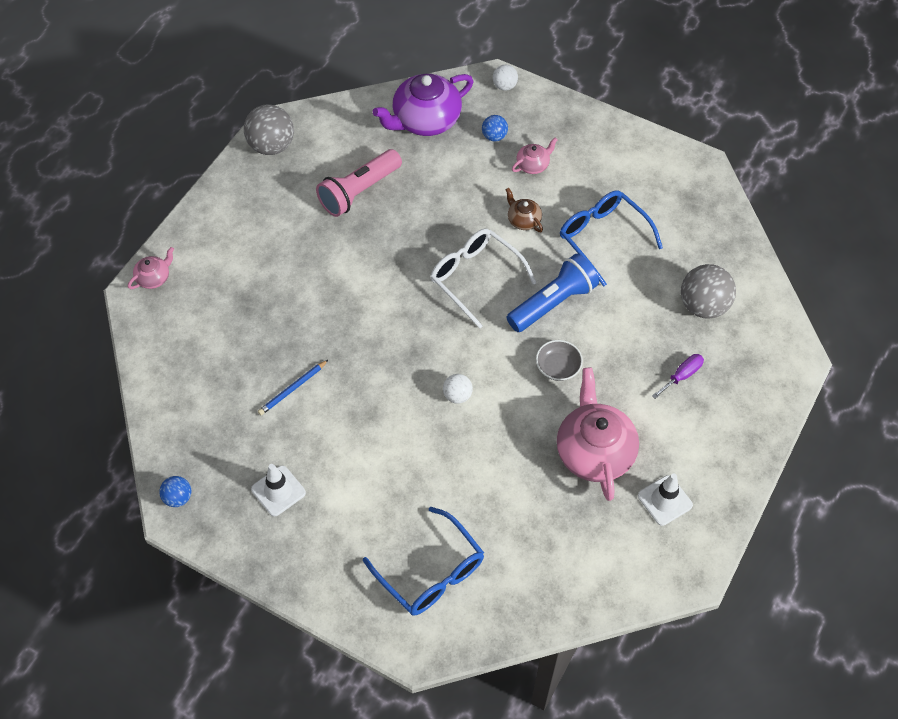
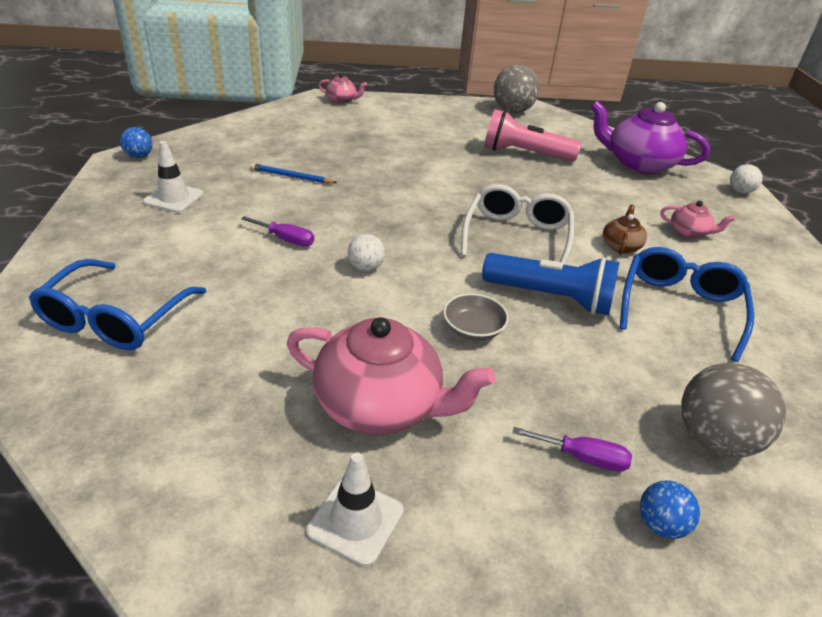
camera: 55 degrees right, 20 degrees down
blue ball [482,115,508,141] -> blue ball moved to [640,480,700,539]
pink teapot [557,367,639,501] -> pink teapot turned 60 degrees clockwise [287,317,495,435]
none -> purple screwdriver [241,216,314,247]

